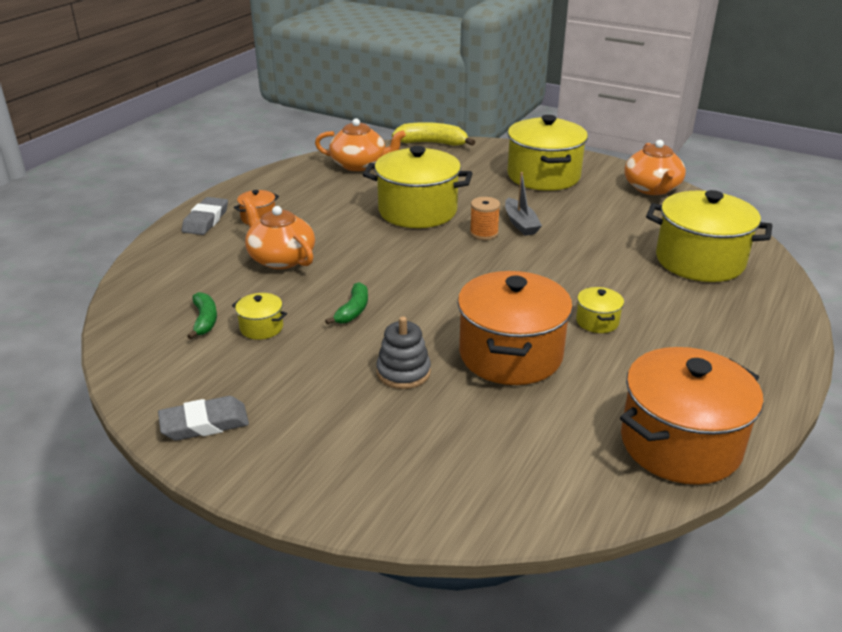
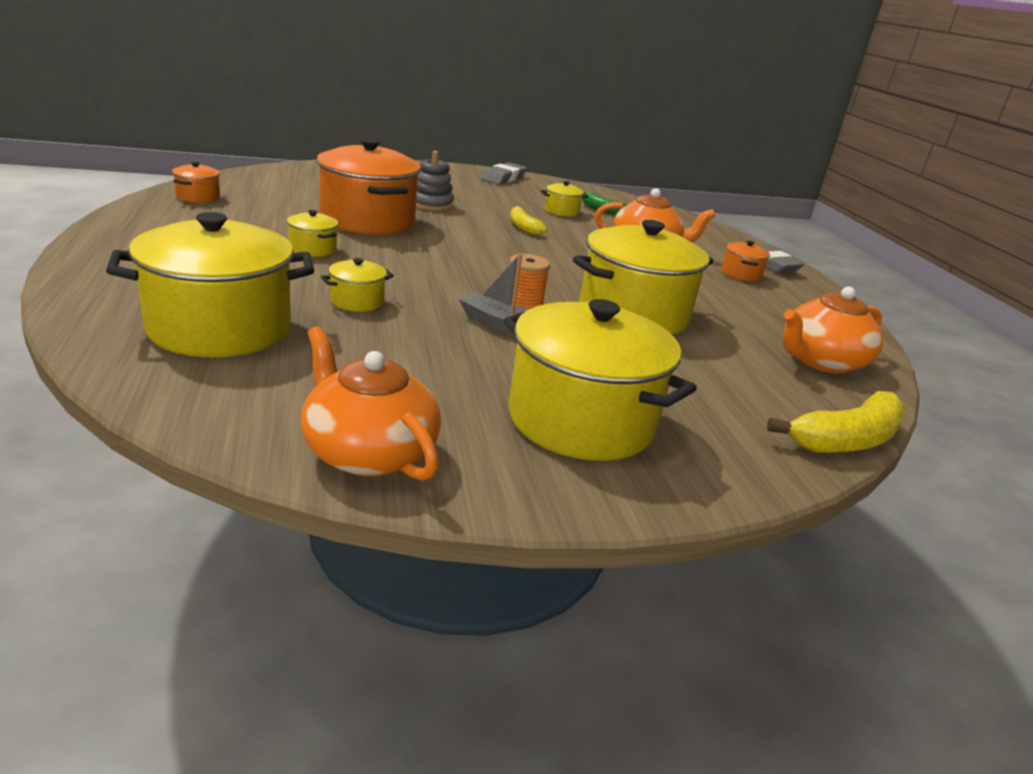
camera: 135 degrees right, 5 degrees down
green banana [325,282,368,325] -> yellow banana [510,206,547,235]
orange pot [620,347,764,485] -> orange pot [172,161,220,203], size x0.44
none -> yellow pot [321,258,394,312]

